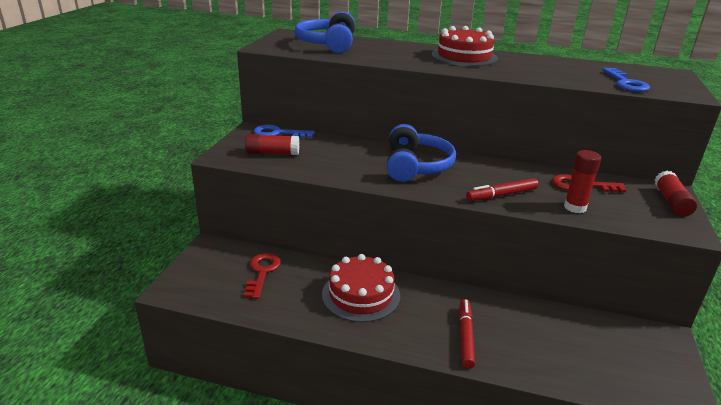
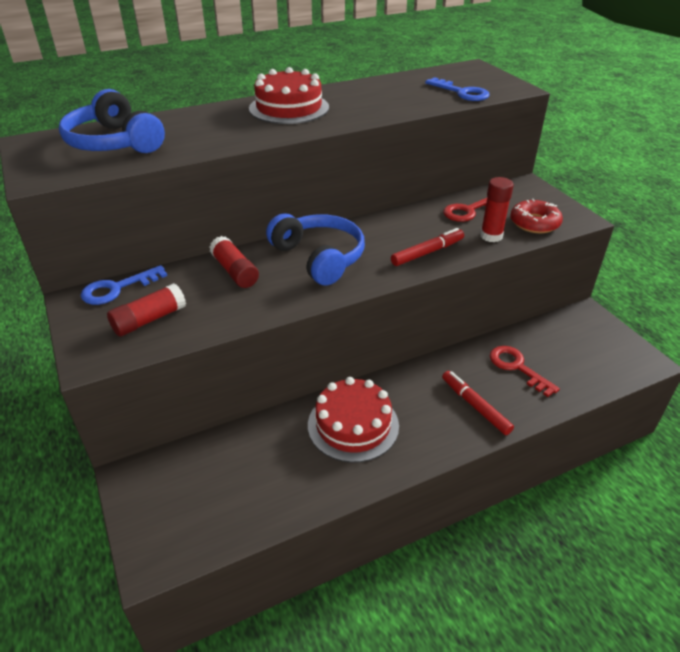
camera: 40 degrees left, 10 degrees up
red key [244,253,281,299] -> red key moved to [490,346,560,397]
red marker [466,178,539,201] -> red marker turned 150 degrees counterclockwise [391,228,464,266]
red glue stick [655,171,697,217] -> red glue stick moved to [209,236,259,288]
none -> red donut [510,199,563,233]

